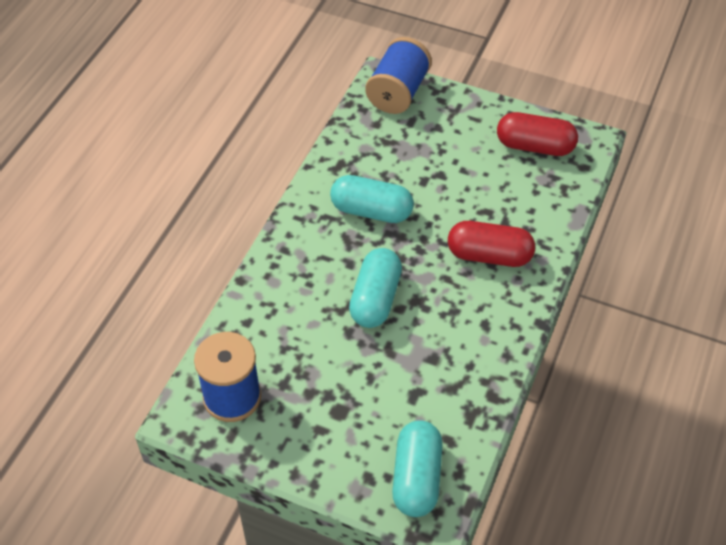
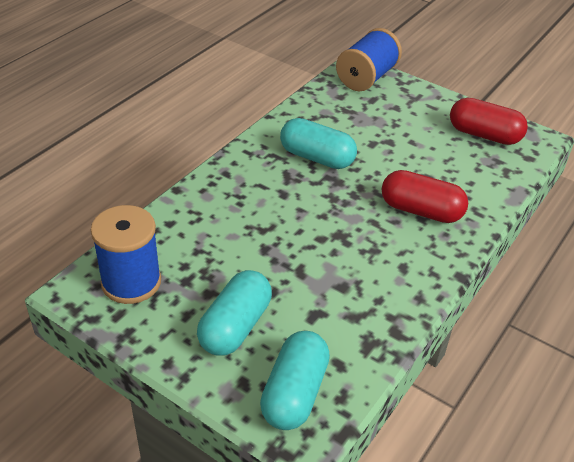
camera: 10 degrees right, 10 degrees down
turquoise capsule [349,248,402,328] -> turquoise capsule moved to [197,270,272,356]

